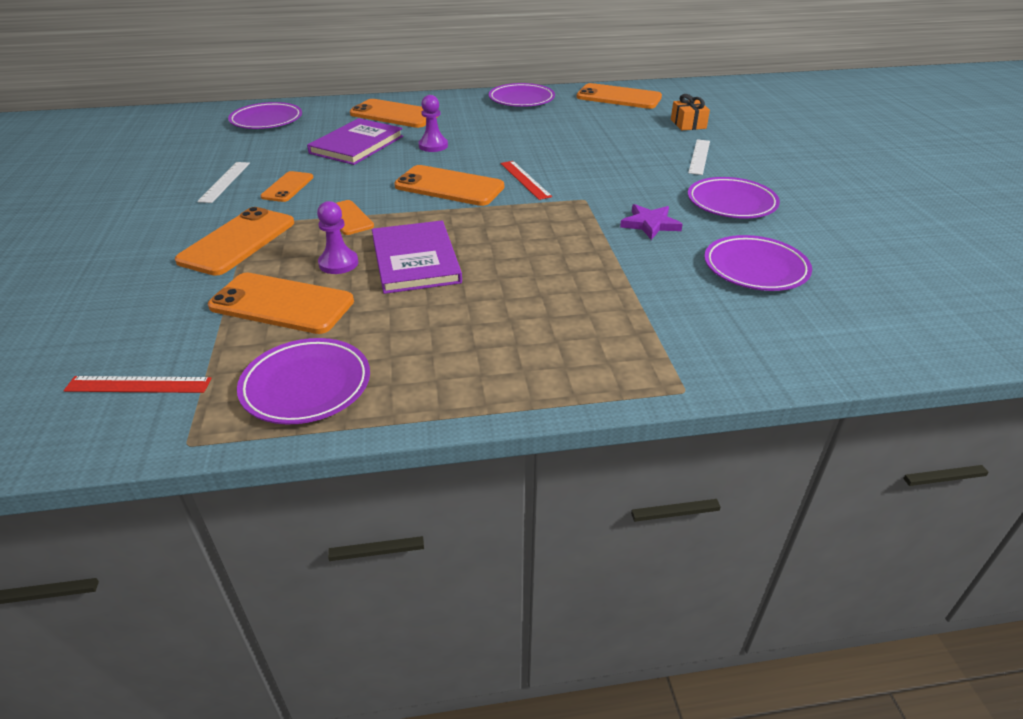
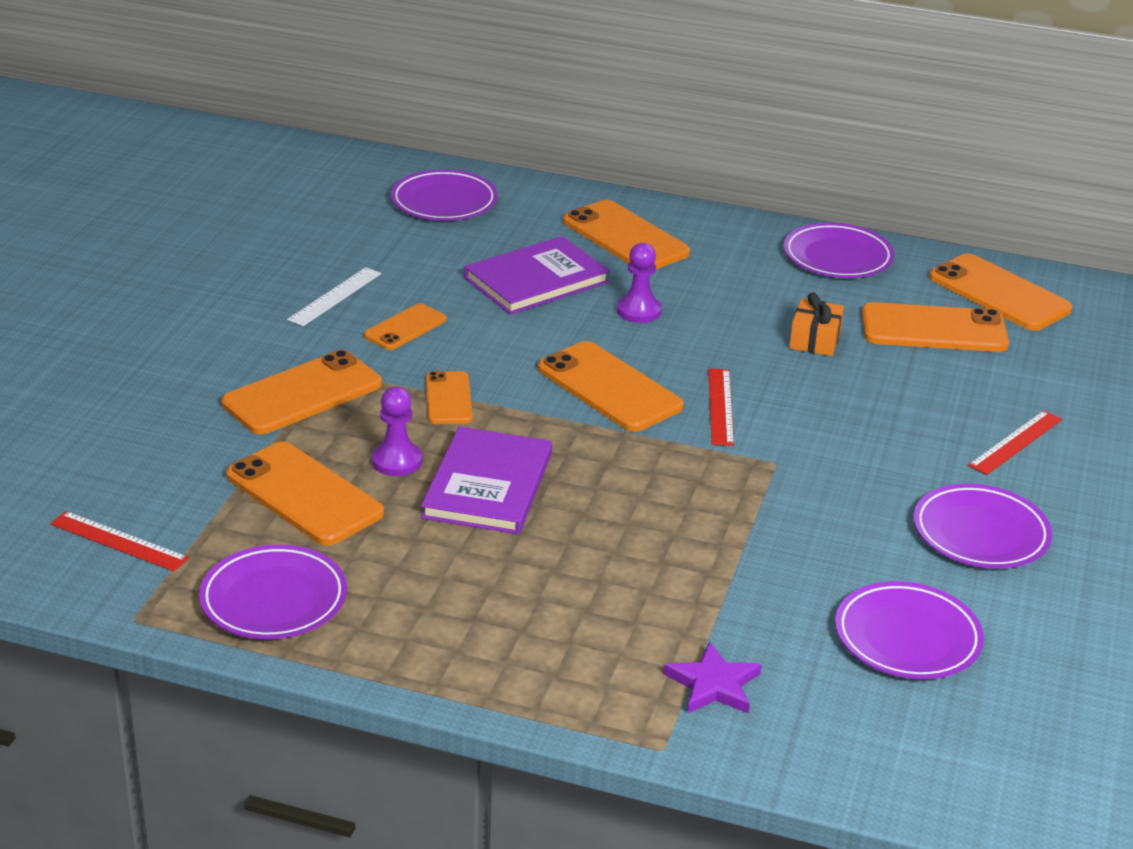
camera: 25 degrees right, 5 degrees down
purple star [620,204,683,240] -> purple star moved to [664,641,761,714]
orange gift [671,94,710,130] -> orange gift moved to [789,293,844,356]
white ruler [688,139,710,175] -> red ruler [968,410,1062,475]
none -> orange phone [862,302,1009,352]

